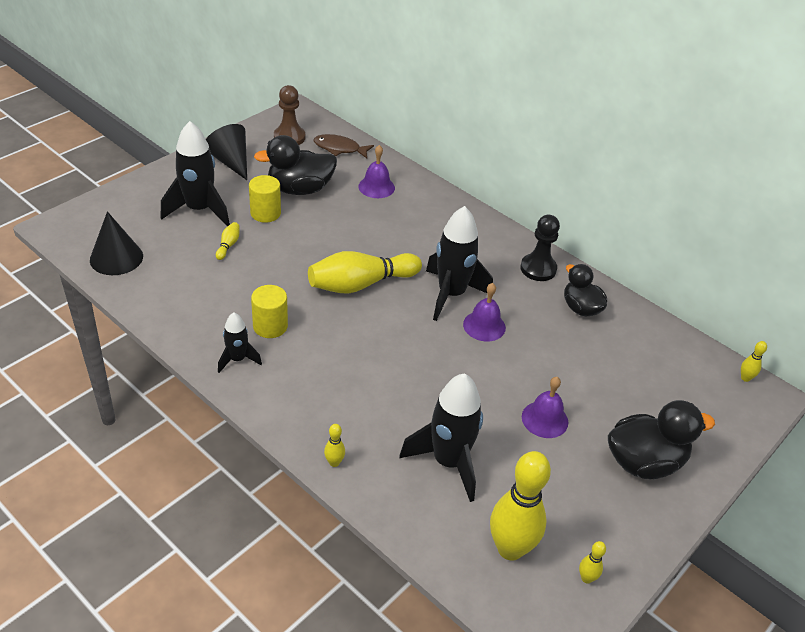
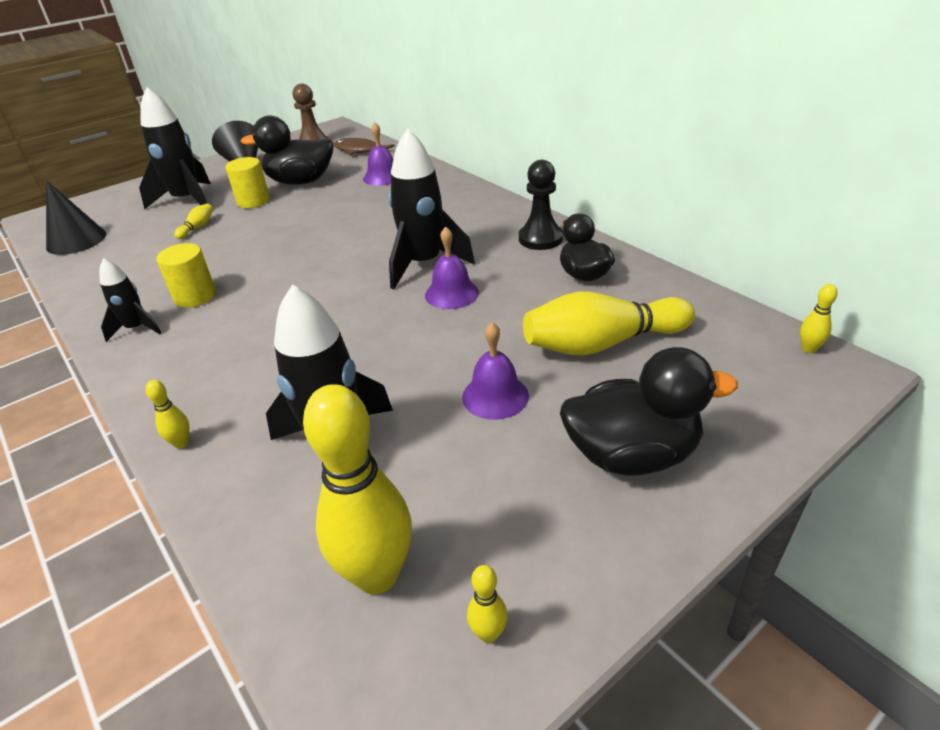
camera: 15 degrees right, 5 degrees down
yellow bowling pin [308,251,422,294] -> yellow bowling pin moved to [523,291,695,356]

